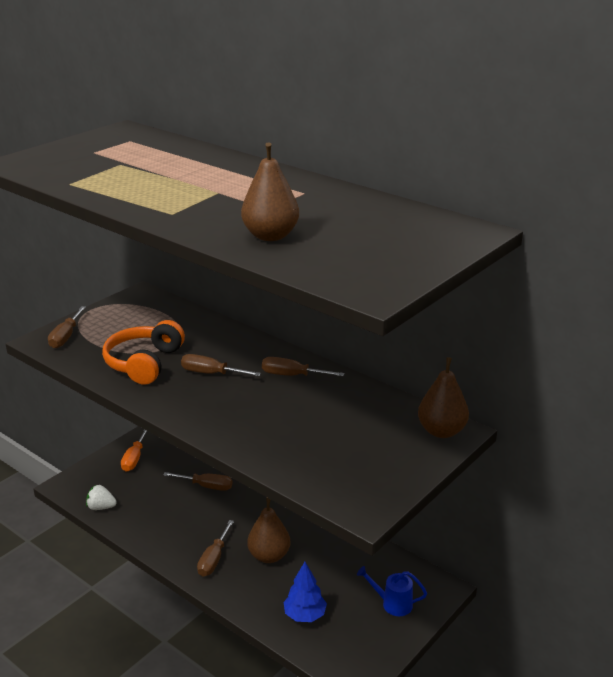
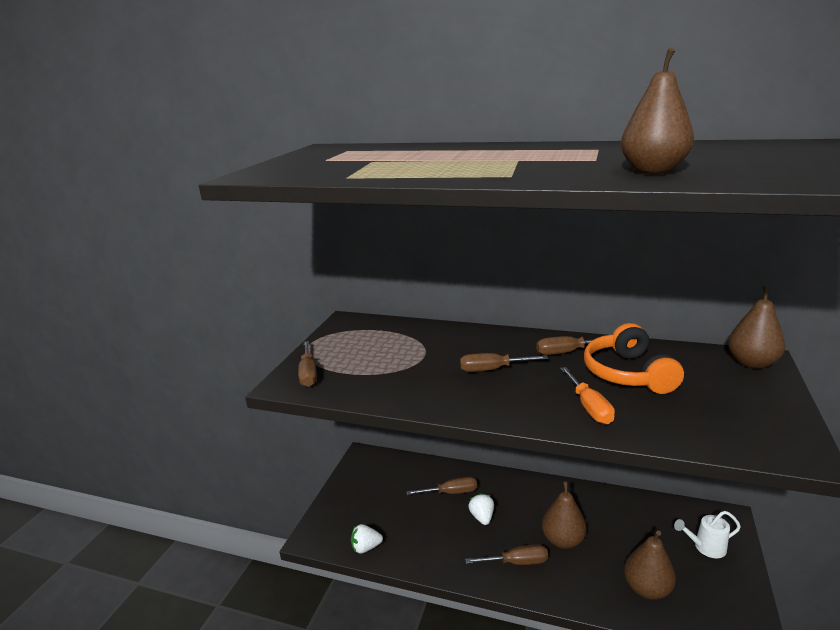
camera: 20 degrees left, 5 degrees down
orange headphones [102,320,185,385] -> orange headphones moved to [584,323,684,394]
orange screwdriver [121,429,147,471] -> orange screwdriver moved to [560,367,615,424]
brown screwdriver [197,520,234,576] -> brown screwdriver turned 90 degrees counterclockwise [465,544,548,565]
blue tree [284,562,327,622] -> brown pear [624,530,676,600]
blue watering can [357,566,427,616] -> white watering can [674,511,741,558]
none -> white strawberry [468,493,494,525]

